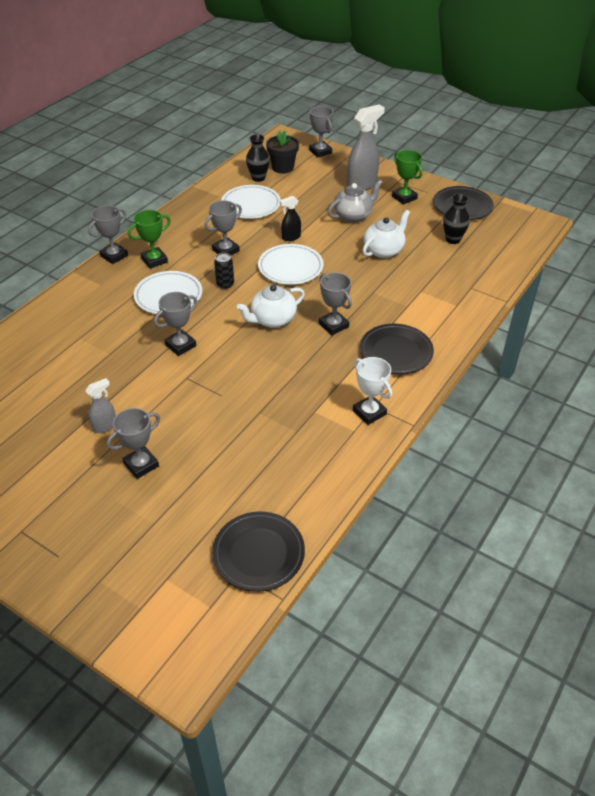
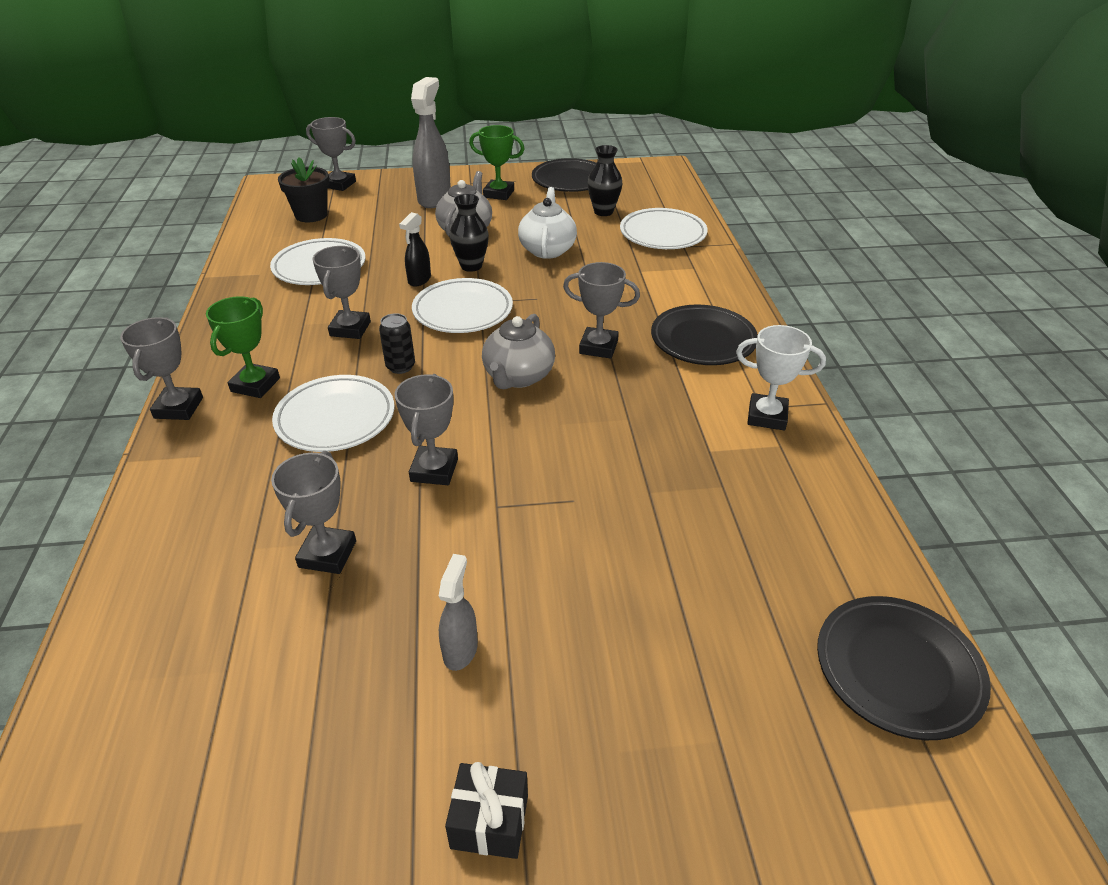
camera: 40 degrees left, 5 degrees down
grey trophy [107,408,160,479] -> grey trophy moved to [271,451,356,574]
white teapot [237,285,305,328] -> grey teapot [482,314,555,389]
black vase [246,134,270,182] -> black vase moved to [450,194,489,272]
none -> black gift [445,762,528,859]
none -> white plate [620,208,708,249]

